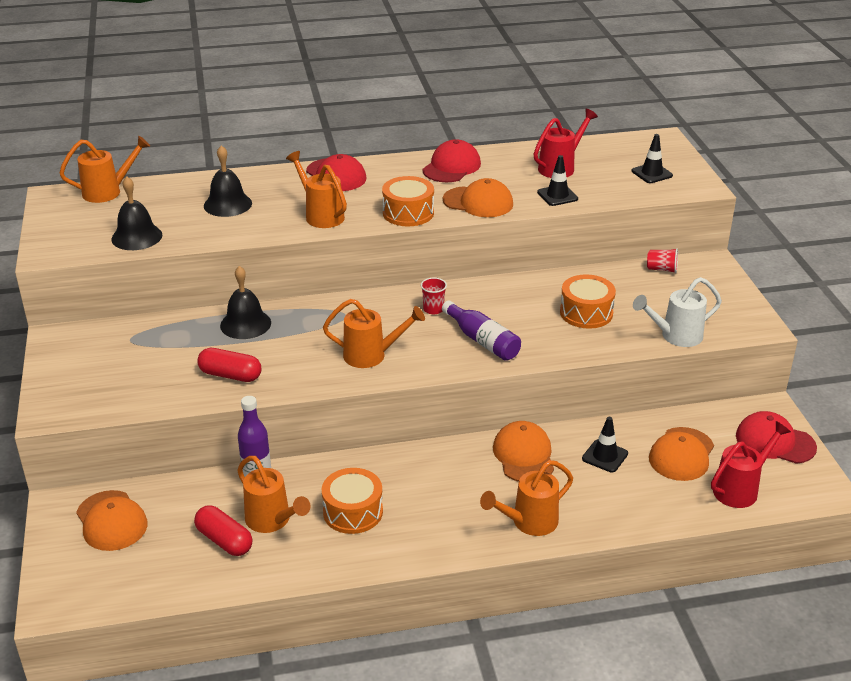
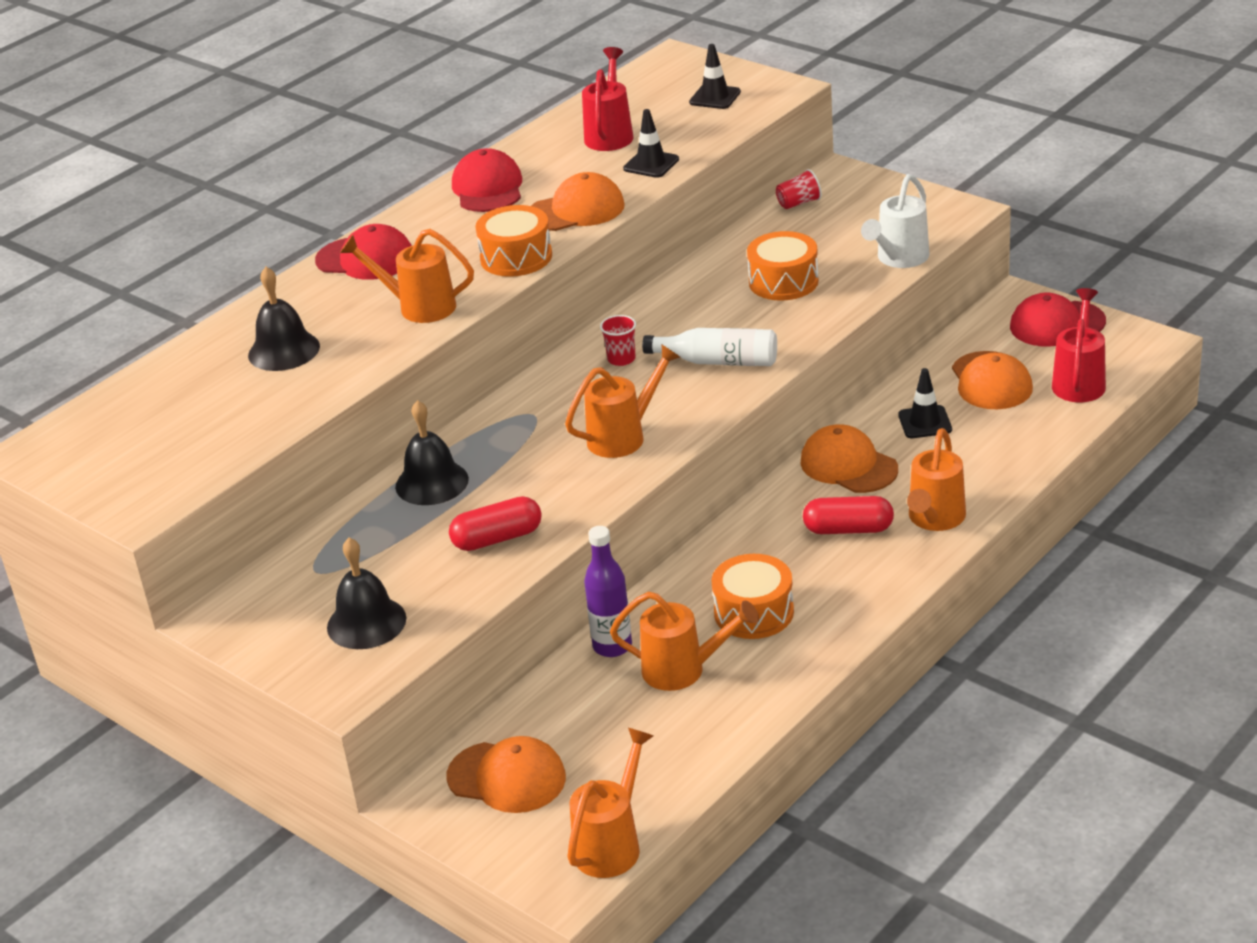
camera: 35 degrees left, 0 degrees up
orange watering can [59,136,150,203] -> orange watering can moved to [567,728,653,878]
black bell [111,176,162,250] -> black bell moved to [327,538,406,649]
red capsule [194,505,252,556] -> red capsule moved to [803,496,894,534]
purple bottle [442,300,521,361] -> white bottle [642,328,777,366]

